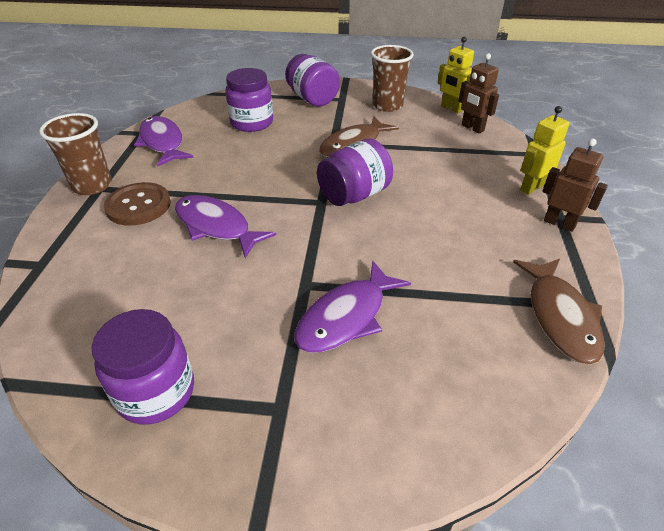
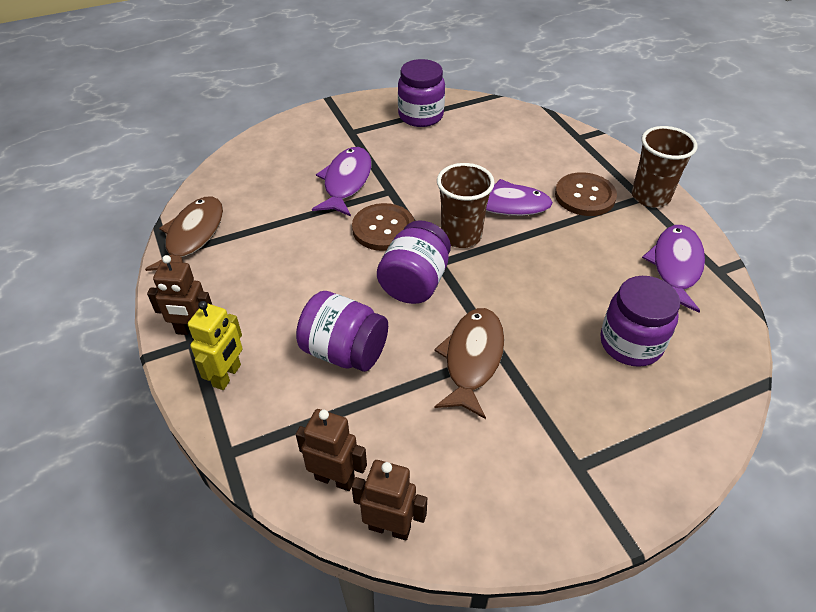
camera: 150 degrees right, 5 degrees up
purple fish [134,116,194,167] -> purple fish turned 105 degrees counterclockwise [642,225,705,313]
purple jar [285,54,340,107] -> purple jar moved to [296,291,388,372]
brown cup [371,45,414,112] -> brown cup moved to [437,163,495,248]
yellow robot [437,37,474,113] -> brown robot [351,460,427,540]
brown fish [513,259,605,365] -> brown fish turned 45 degrees clockwise [145,196,223,271]
none -> brown button [352,203,415,251]

